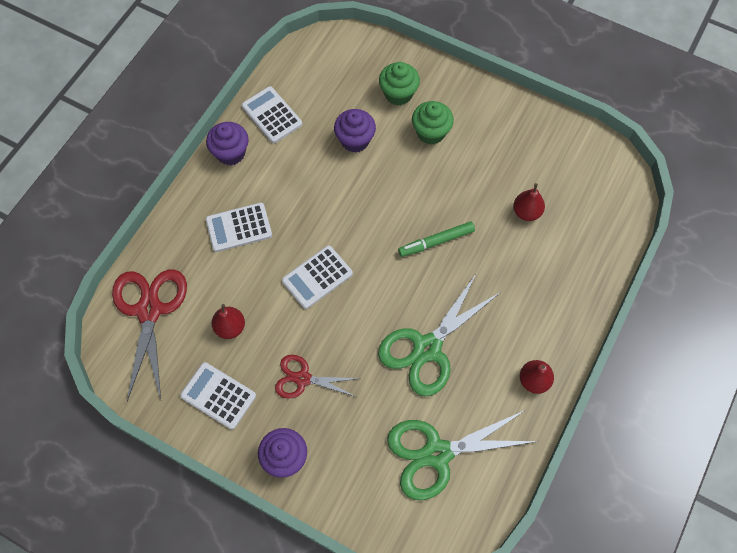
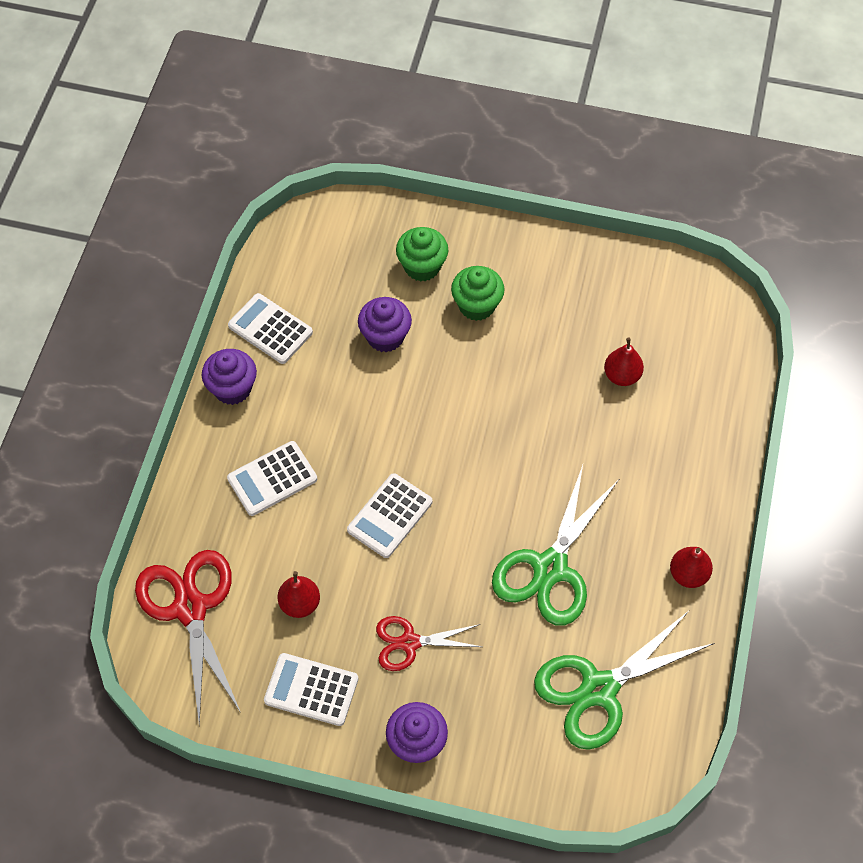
camera: 15 degrees left, 5 degrees down
green marker [398,222,475,257] -> none

